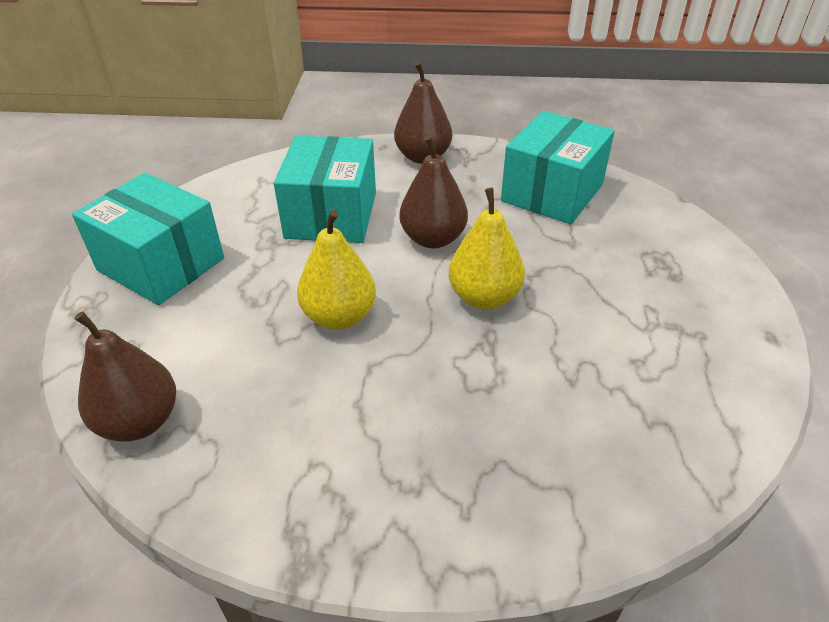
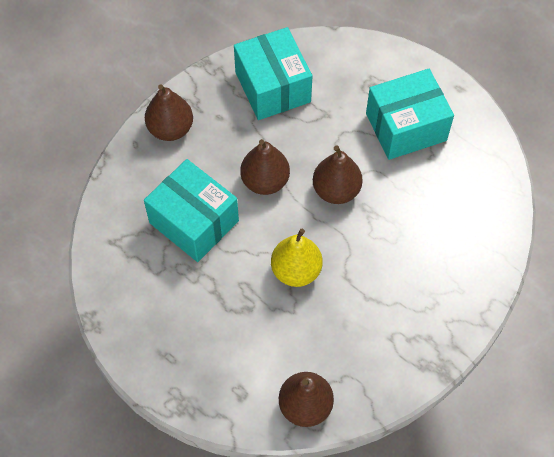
camera: 55 degrees left, 20 degrees up
turquoise box [72,173,224,305] -> turquoise box moved to [366,69,454,160]
yellow pear [449,188,525,309] -> brown pear [313,145,363,204]

